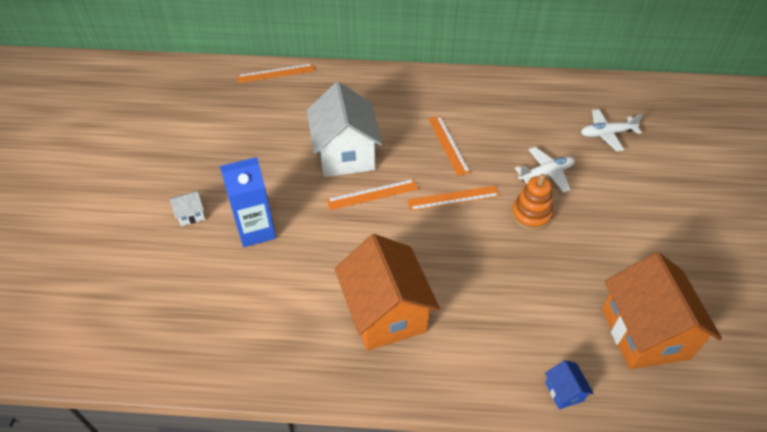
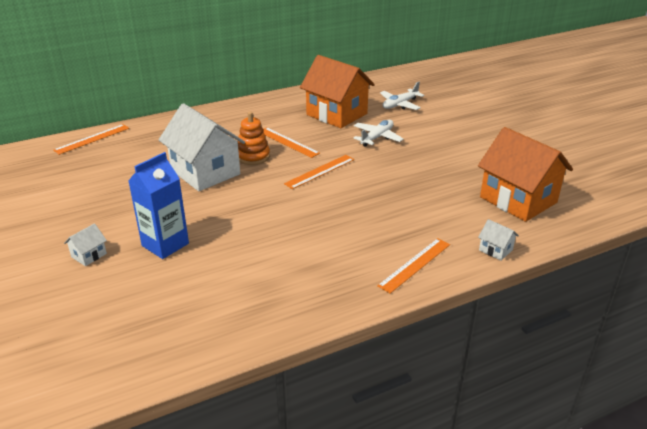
camera: 30 degrees left, 15 degrees down
orange ruler [327,179,418,210] -> orange ruler moved to [377,238,450,293]
orange house [335,234,440,351] -> orange house moved to [300,55,375,128]
orange stacking toy [512,174,553,230] -> orange stacking toy moved to [238,112,270,165]
blue house [545,360,594,409] -> white house [478,219,519,261]

